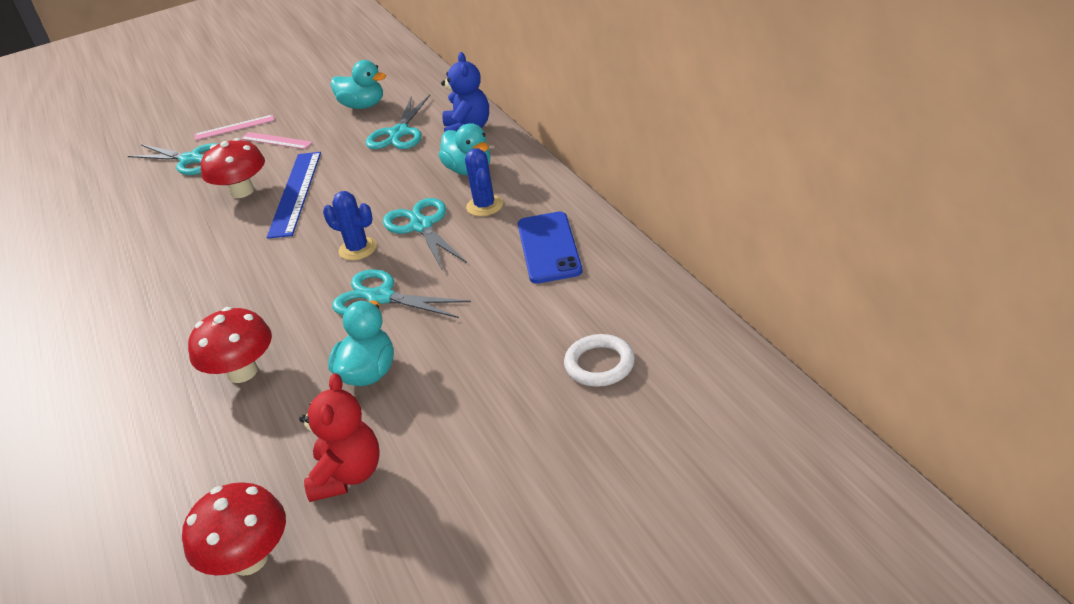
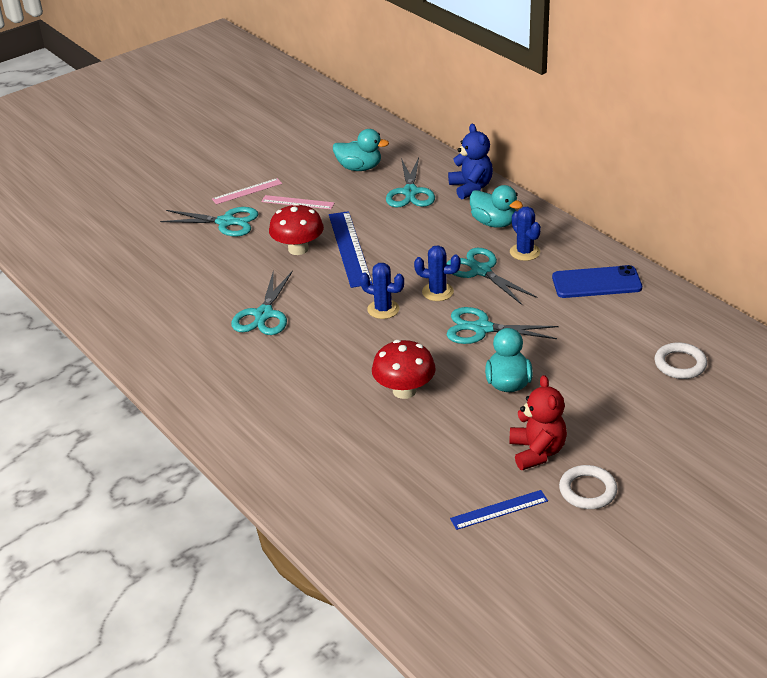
camera: 15 degrees left, 0 degrees up
red mushroom [182,482,286,576] -> blue ruler [450,490,548,530]
blue phone [518,212,582,284] -> blue phone turned 75 degrees counterclockwise [552,265,642,298]
none -> turquoise scissors [231,270,293,335]
none -> blue cactus [360,263,404,319]
none -> white ring [559,465,617,509]

